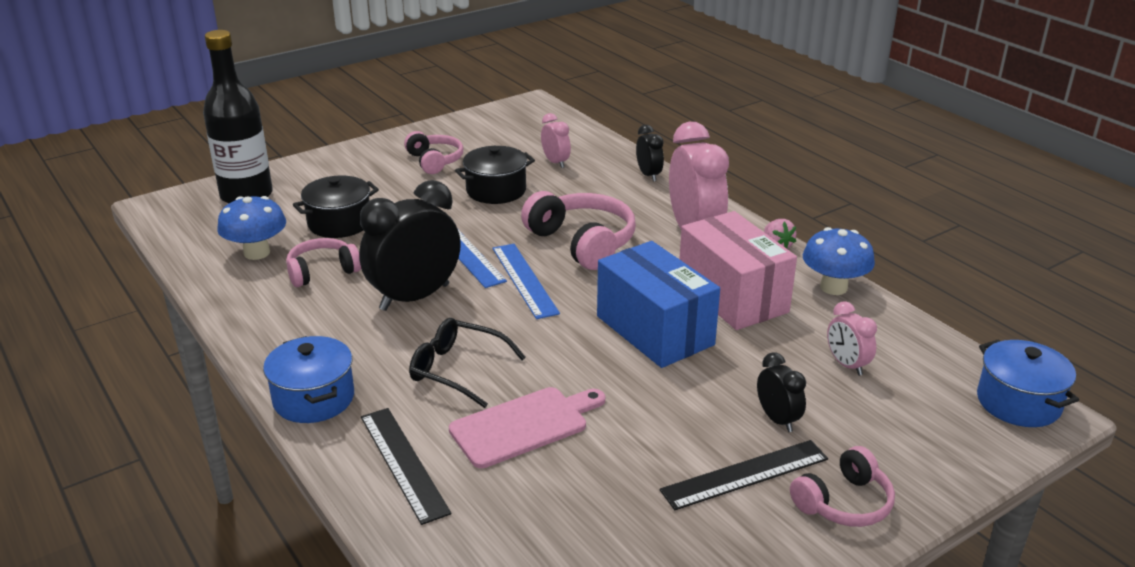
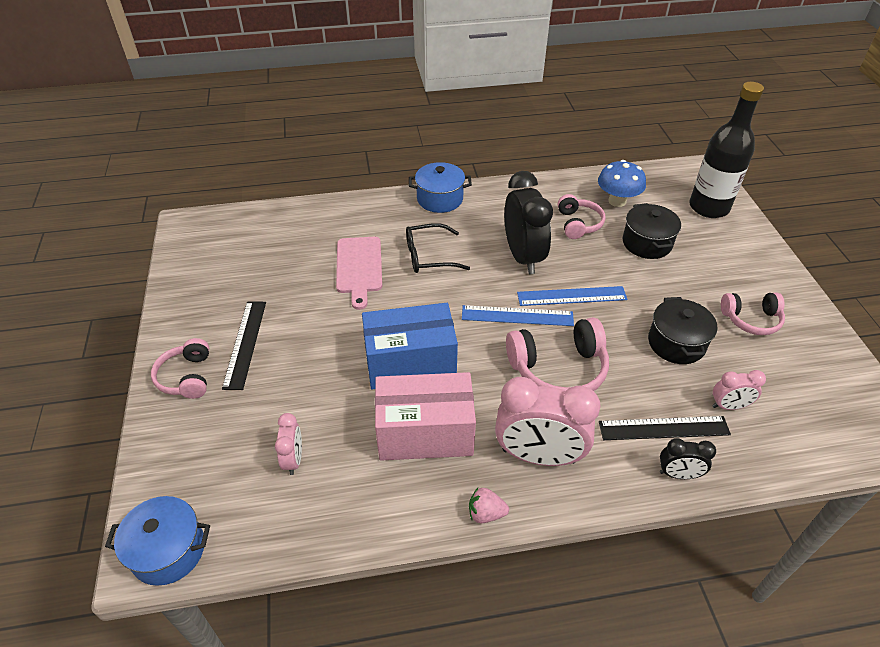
camera: 115 degrees right, 15 degrees up
black ruler [361,408,451,525] -> black ruler moved to [599,416,731,440]
black glasses [409,318,526,408] -> black glasses turned 150 degrees counterclockwise [406,223,470,273]
black clock [757,352,806,432] -> none
blue mushroom [803,227,875,295] -> none
pink clock [827,301,877,376] -> pink clock turned 90 degrees clockwise [275,413,302,475]

